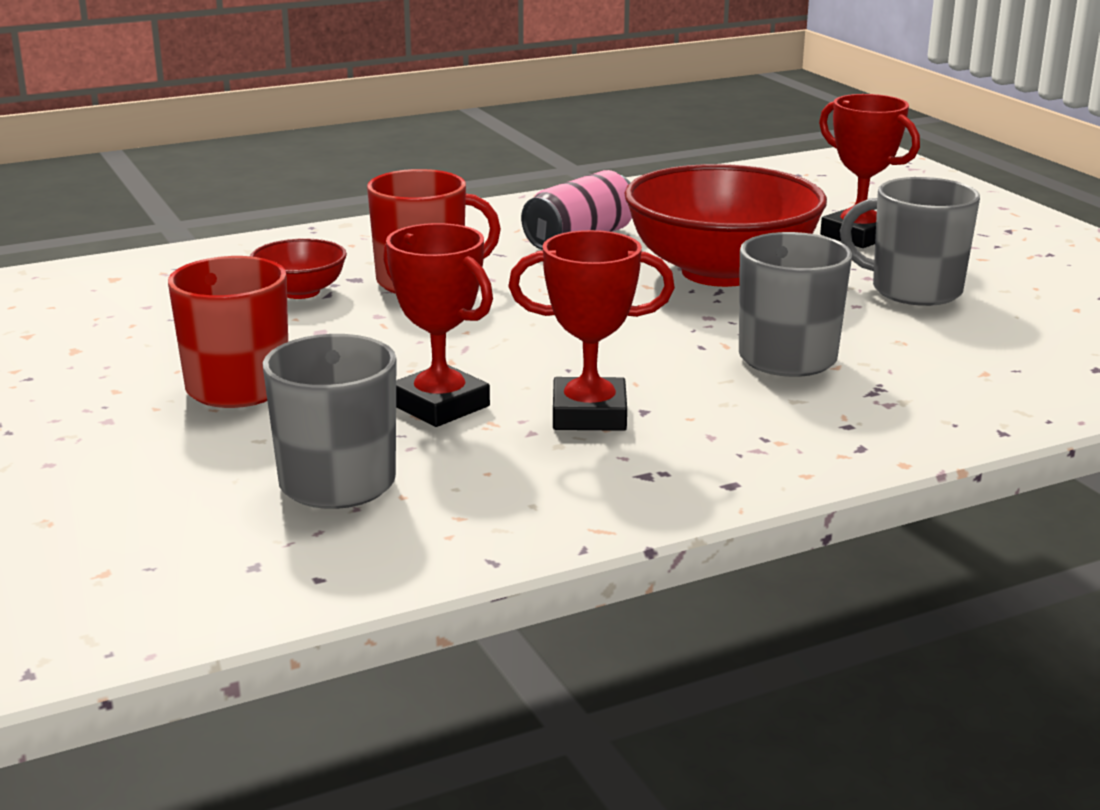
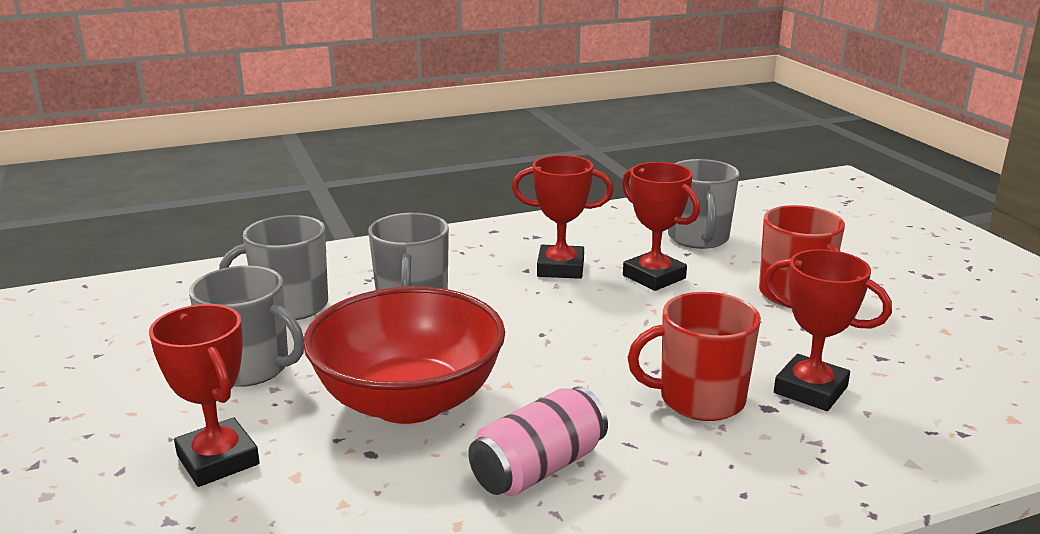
camera: 175 degrees left, 0 degrees up
red bowl [250,238,347,299] -> red trophy [764,249,892,411]
none -> grey mug [219,215,328,320]

